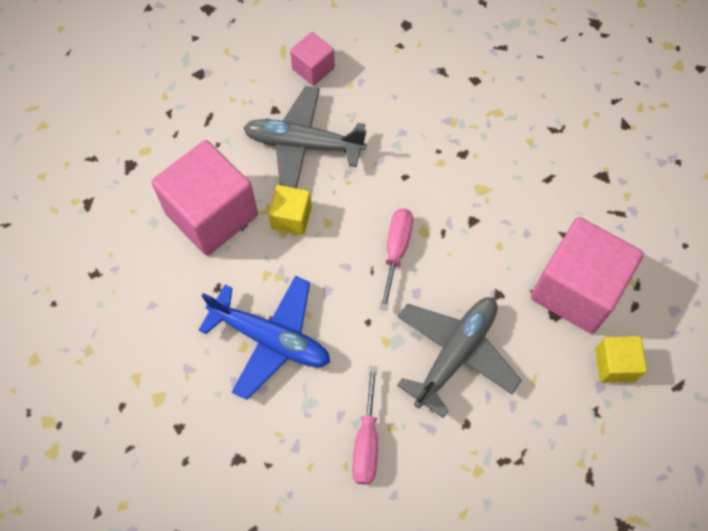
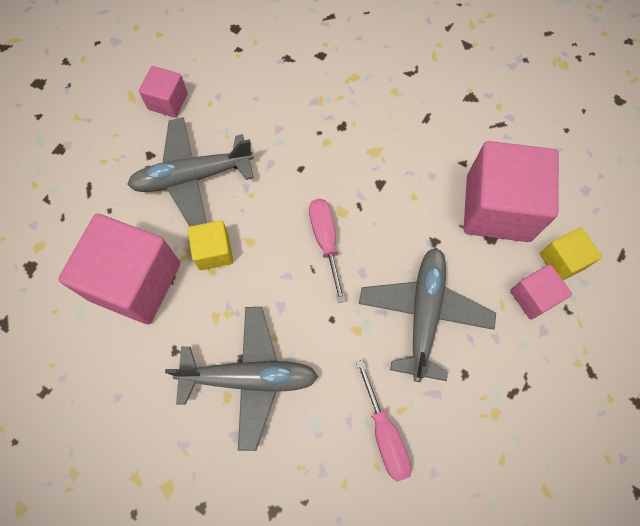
camera: 25 degrees left, 5 degrees up
blue plane [199,276,330,400] -> grey plane [165,307,318,451]
none -> pink cube [510,264,572,320]

